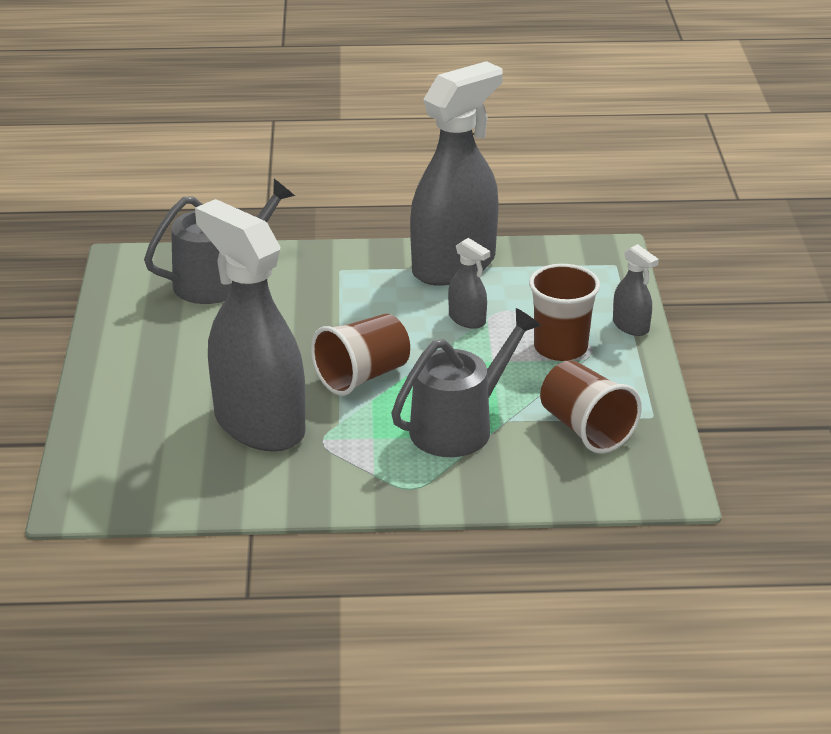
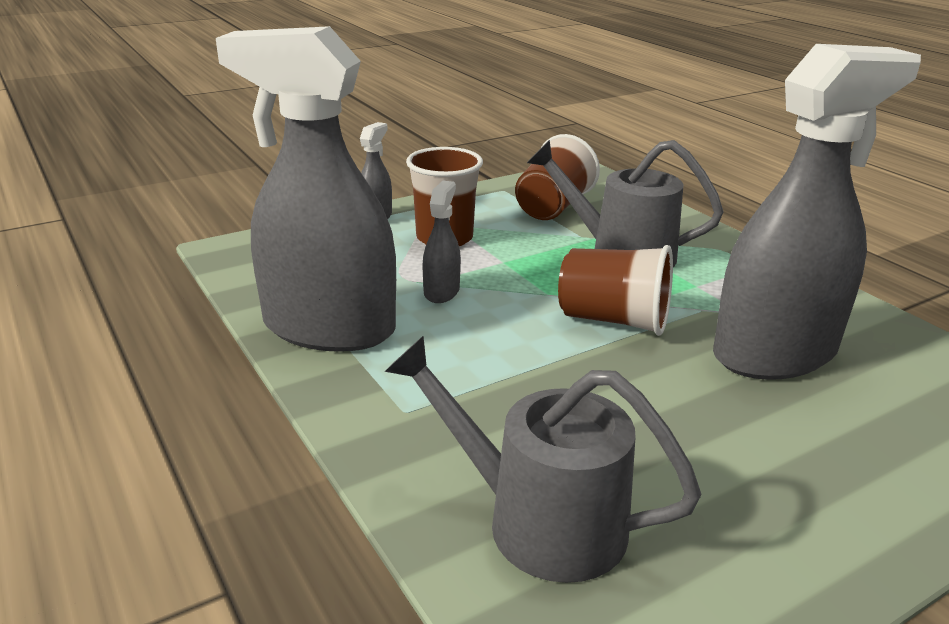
camera: 120 degrees left, 5 degrees down
grey spray bottle [195,199,305,451] -> grey spray bottle turned 135 degrees counterclockwise [713,44,921,380]

